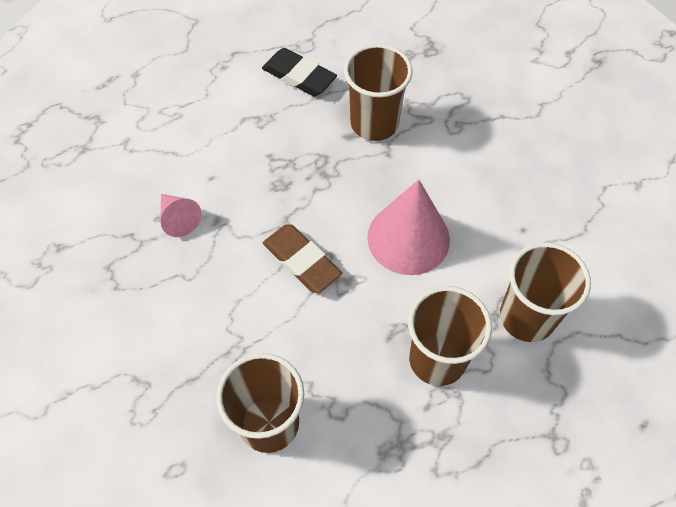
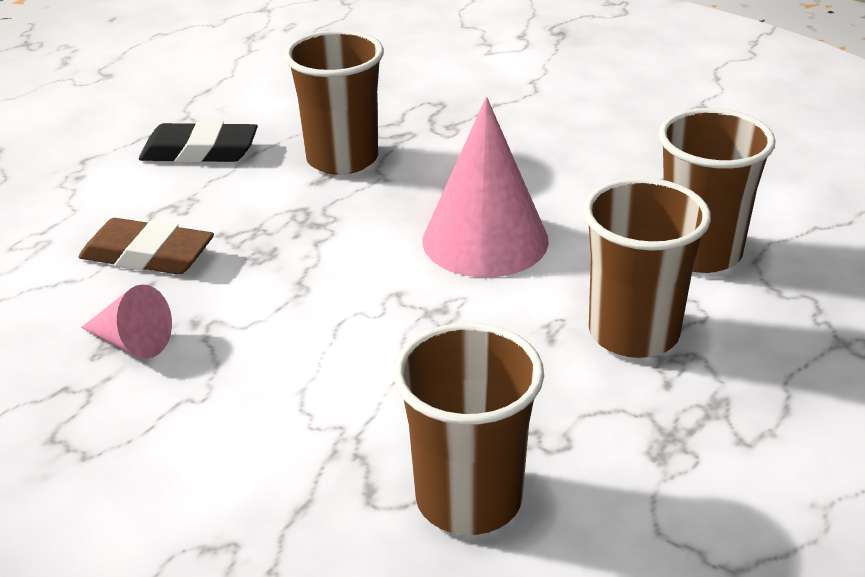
camera: 30 degrees left, 25 degrees down
brown eraser [263,224,342,293] -> brown eraser moved to [78,218,214,275]

